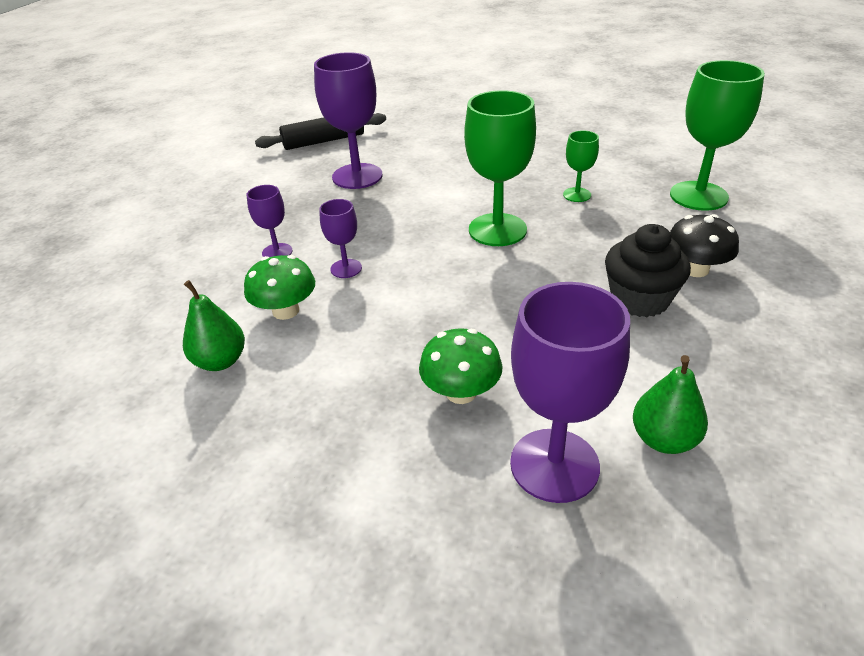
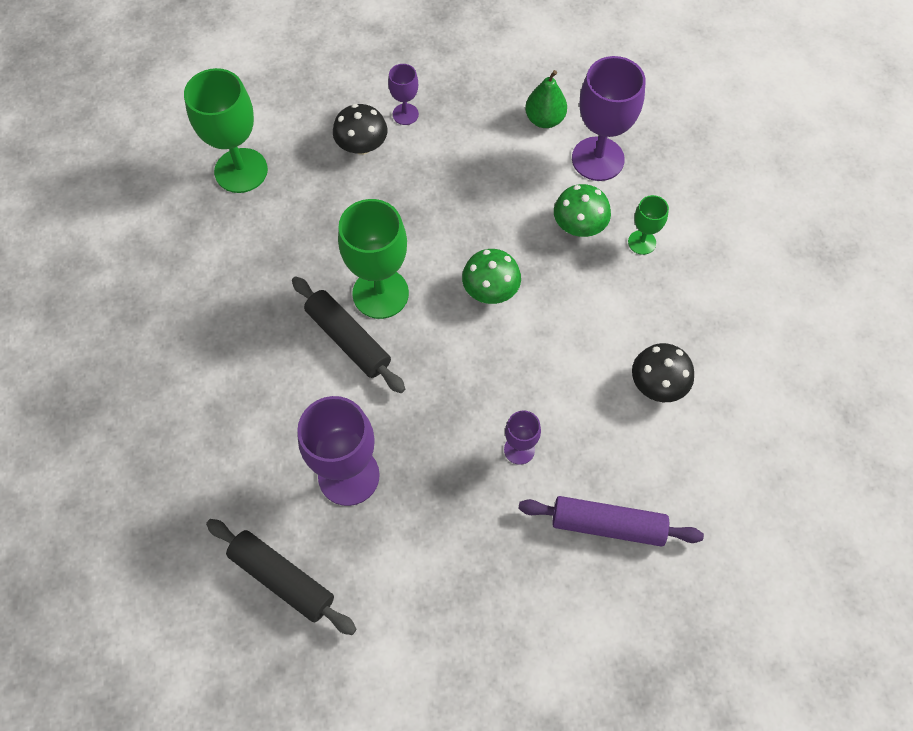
camera: 125 degrees left, 25 degrees up
green pear [183,280,245,371] -> black mushroom [632,343,694,402]
green mushroom [244,255,315,320] -> green mushroom moved to [462,249,521,304]
purple goblet [319,199,362,278] -> purple goblet moved to [388,64,419,125]
green goblet [563,130,599,202] -> green goblet moved to [628,195,669,255]
black cupcake [605,224,691,317] -> none
none -> black rolling pin [292,277,405,393]
none -> purple rolling pin [518,496,704,547]

